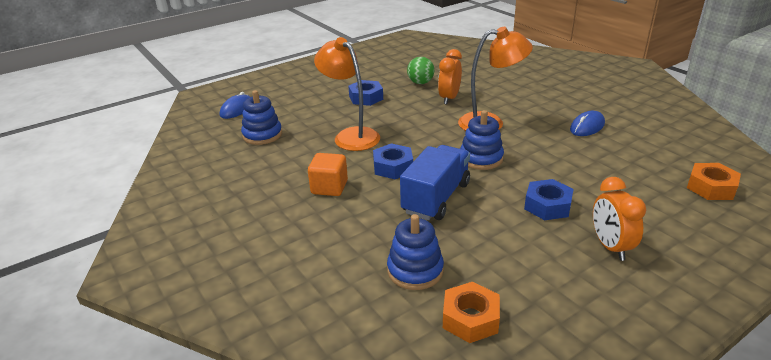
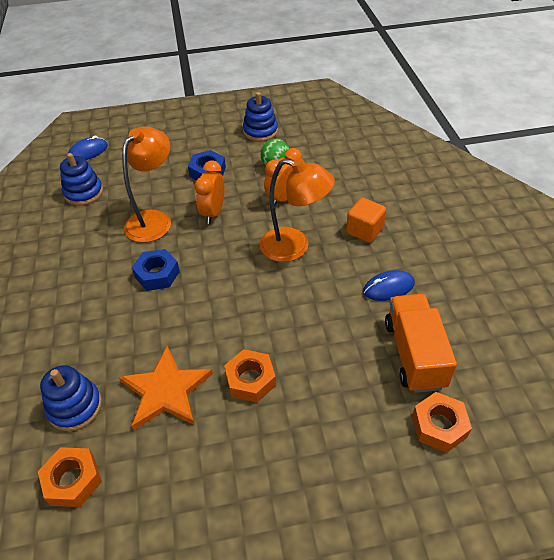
camera: 25 degrees right, 15 degrees up
orange cube [308,153,348,196] -> orange cube moved to [346,198,386,243]
orange lamp [314,37,380,151] -> orange lamp turned 45 degrees clockwise [122,126,171,243]
blue truck [400,145,470,220] -> none
blue stacking toy [460,110,504,170] -> blue stacking toy moved to [243,92,278,142]
blue nut [524,179,573,220] -> orange nut [224,349,276,403]
orange clock [593,177,646,261] -> orange clock moved to [195,160,224,224]
none -> orange star [119,346,213,430]
none -> orange truck [385,294,457,393]

